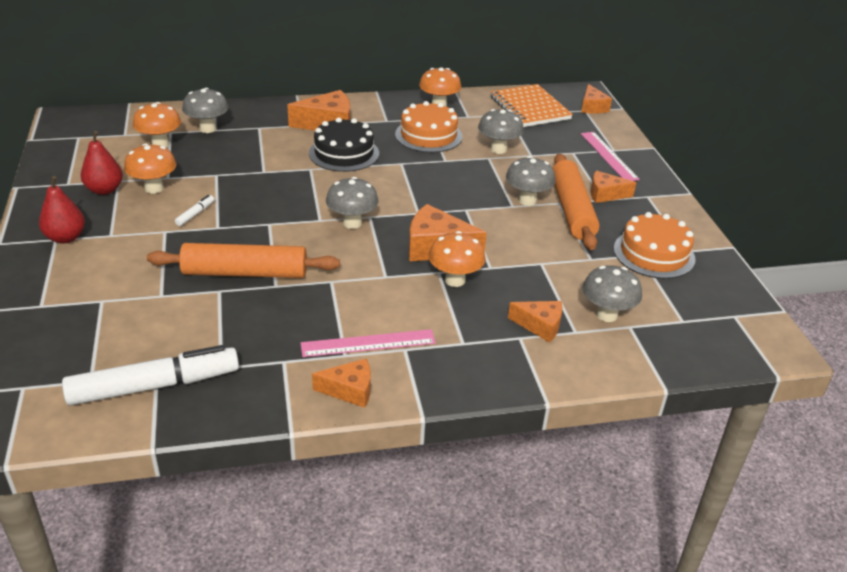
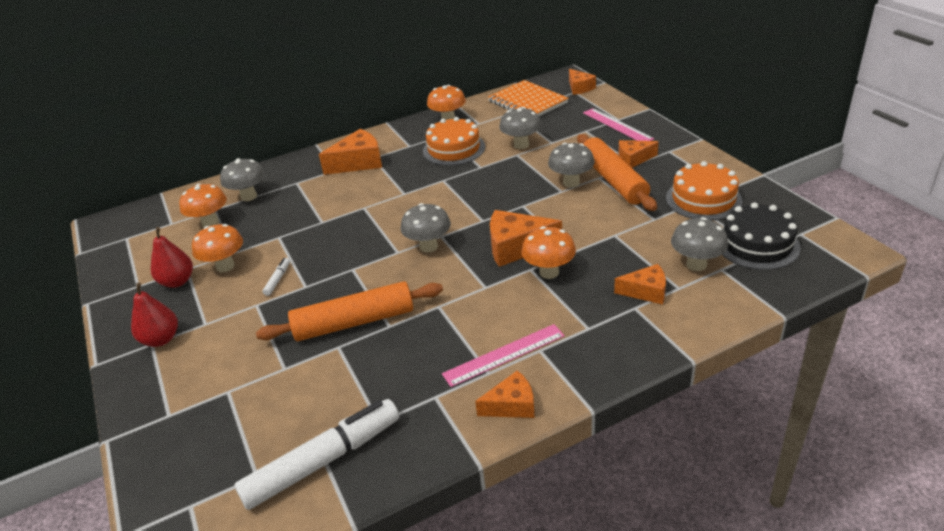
camera: 10 degrees left, 0 degrees up
black cake [309,117,379,172] -> black cake moved to [722,202,801,270]

